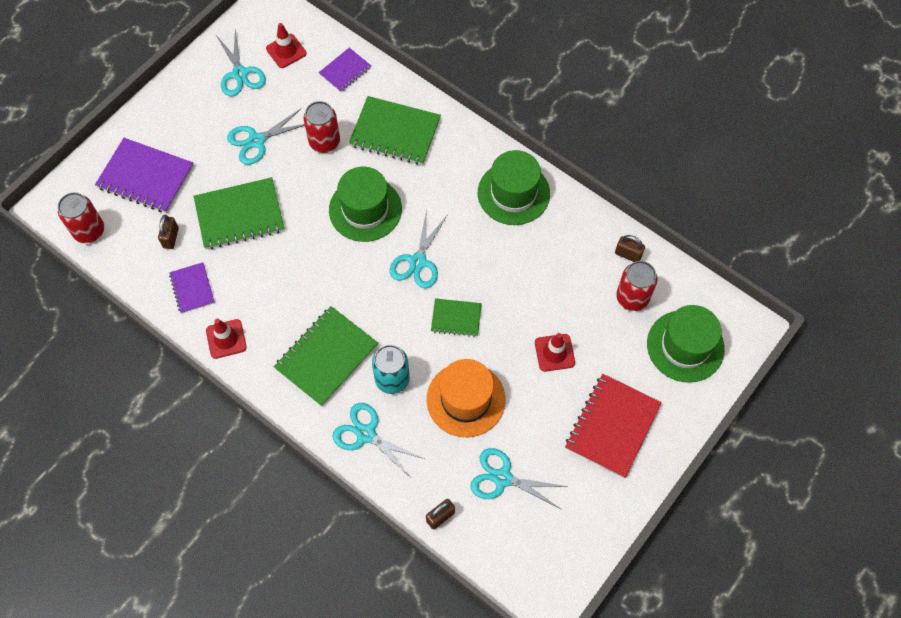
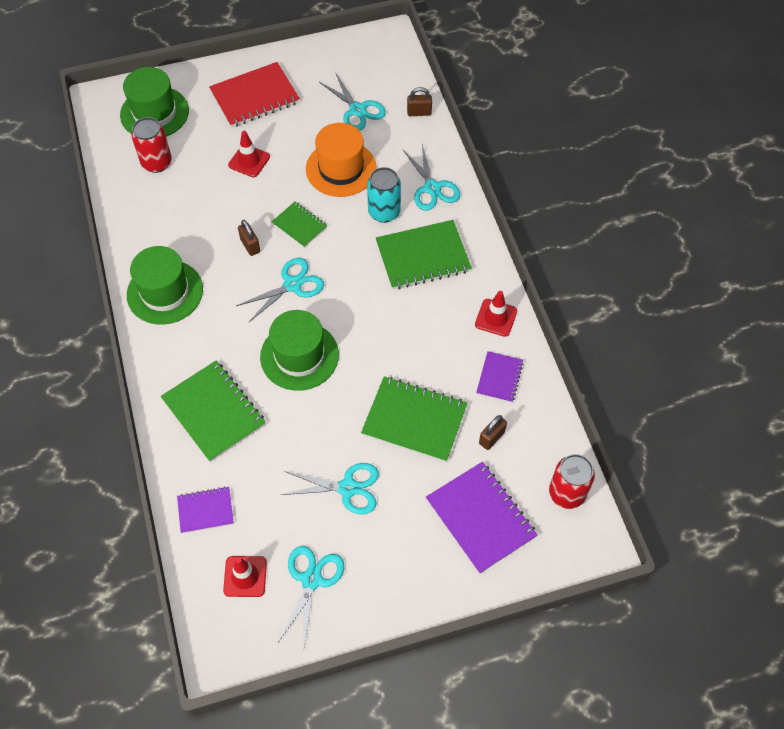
camera: 145 degrees left, 5 degrees down
red can [304,101,340,153] -> none
brown padlock [615,235,645,262] -> brown padlock moved to [238,220,260,256]

